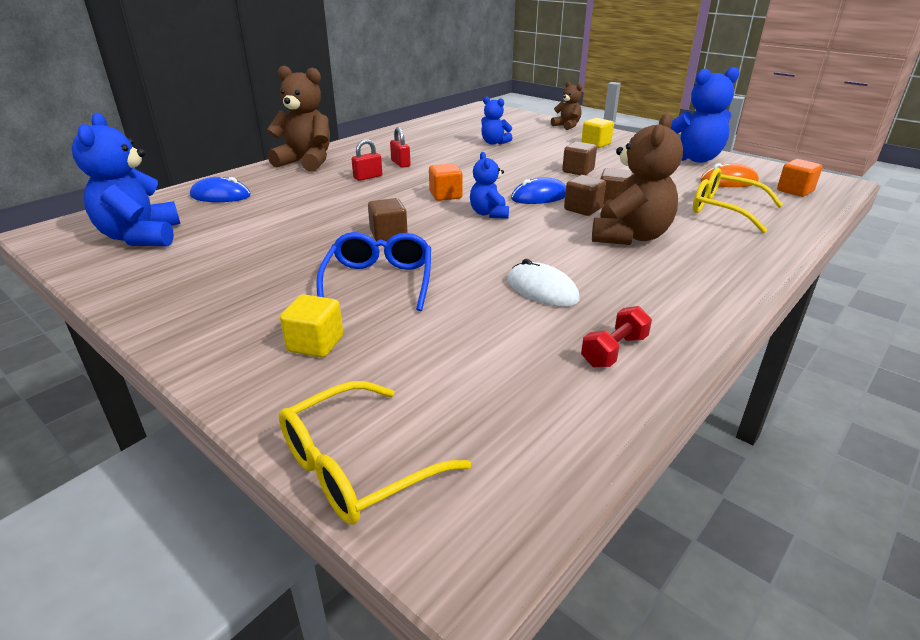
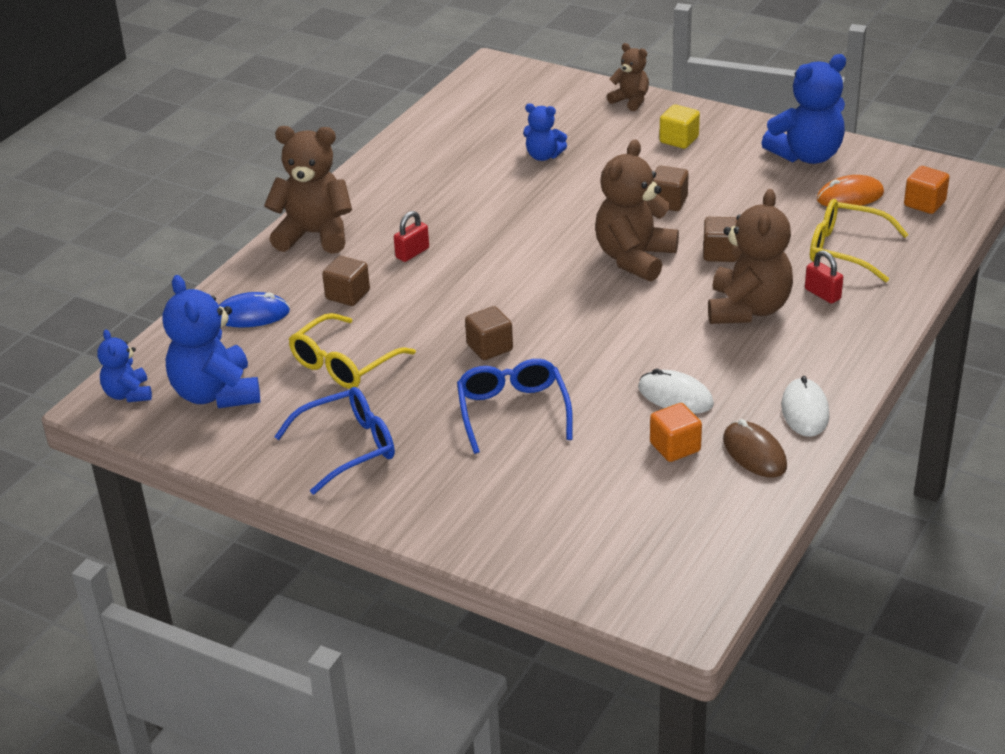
camera: 10 degrees left, 5 degrees up
yellow glasses [279,381,471,525] -> yellow glasses moved to [289,313,416,389]
yellow cube [280,294,343,358] -> none
red padlock [390,127,410,168] -> red padlock moved to [805,250,843,304]
orange cube [429,163,463,201] -> orange cube moved to [650,403,702,462]
blue teddy bear [470,152,509,219] -> blue teddy bear moved to [97,329,152,402]
blue mouse [511,177,566,204] -> brown teddy bear [595,139,679,282]
brown cube [564,175,606,216] -> brown cube moved to [322,256,370,306]
red dumbbell [581,306,652,367] -> brown mouse [723,419,787,478]
none -> blue glasses [274,387,395,495]
none -> white mouse [781,376,829,437]

